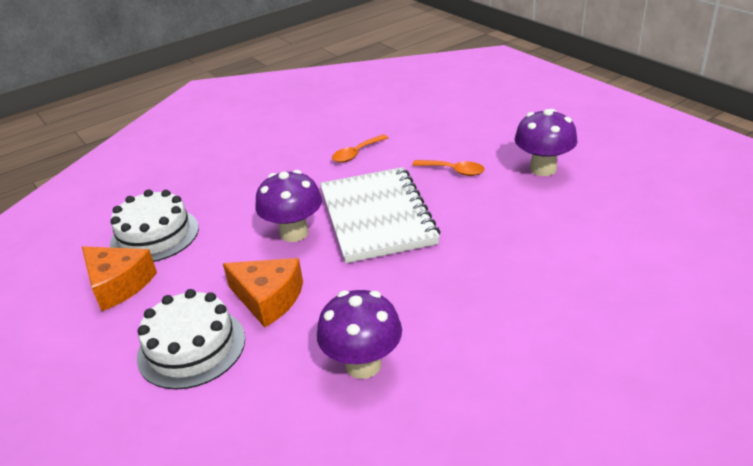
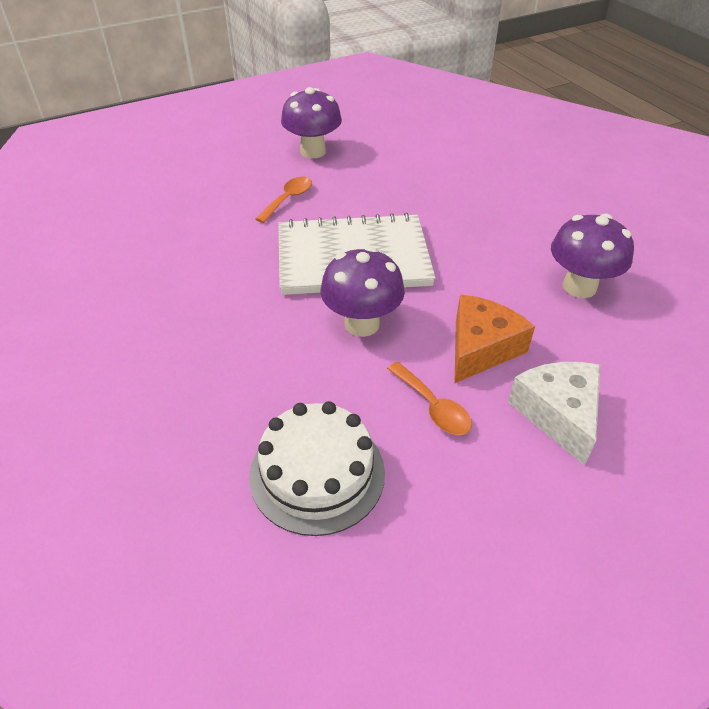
camera: 85 degrees left, 10 degrees up
orange cheese [82,246,157,311] -> none
white cake [137,289,245,390] -> white cheese [508,362,600,466]
orange spoon [332,134,388,163] -> orange spoon moved to [387,362,472,435]

